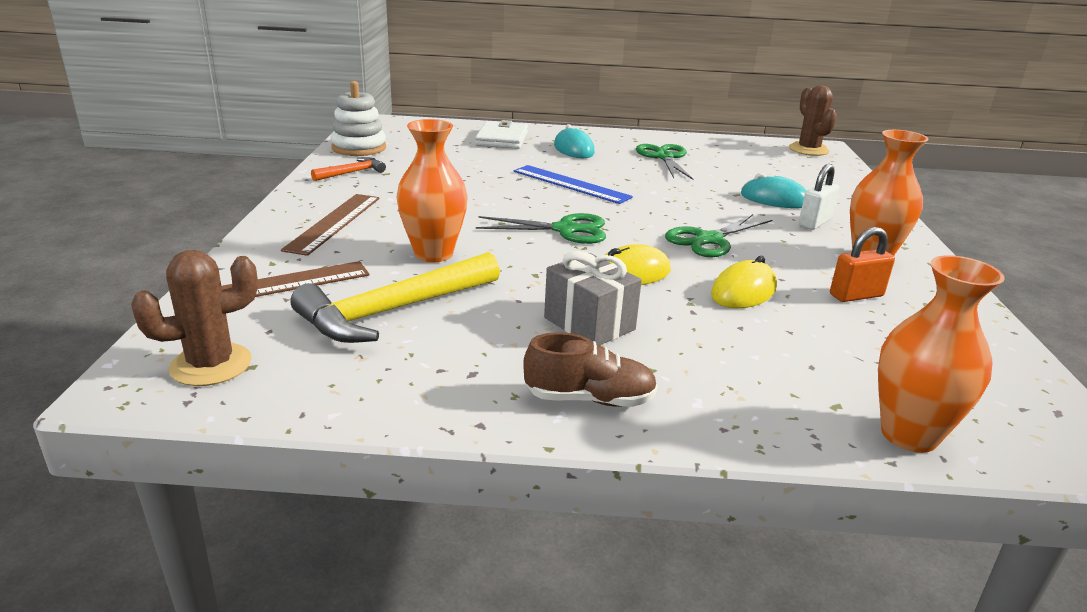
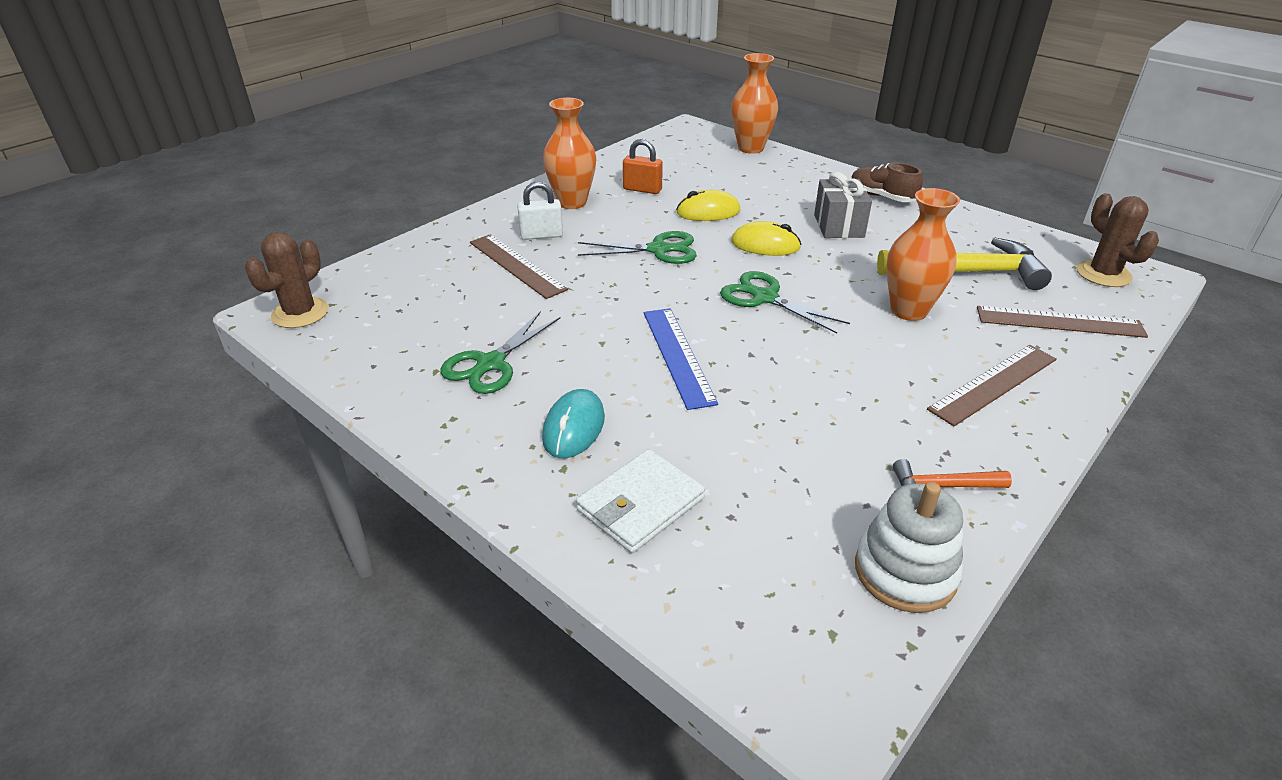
camera: 140 degrees left, 10 degrees up
brown cactus [131,250,258,386] -> brown cactus turned 60 degrees clockwise [1077,193,1159,287]
turquoise mouse [741,173,807,208] -> brown ruler [470,234,568,299]

